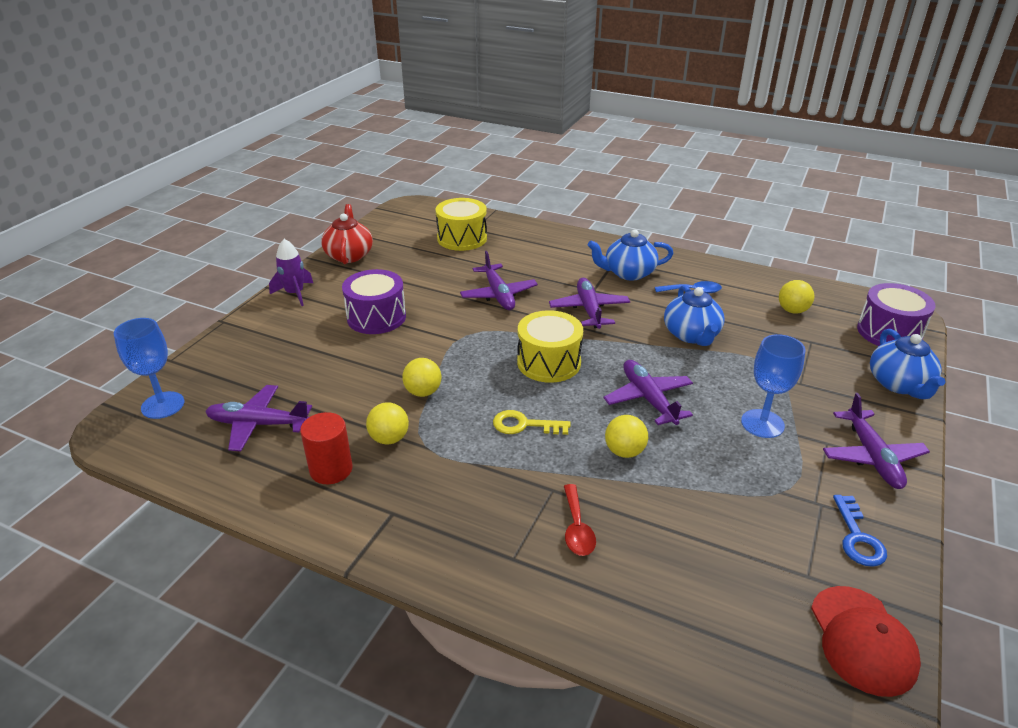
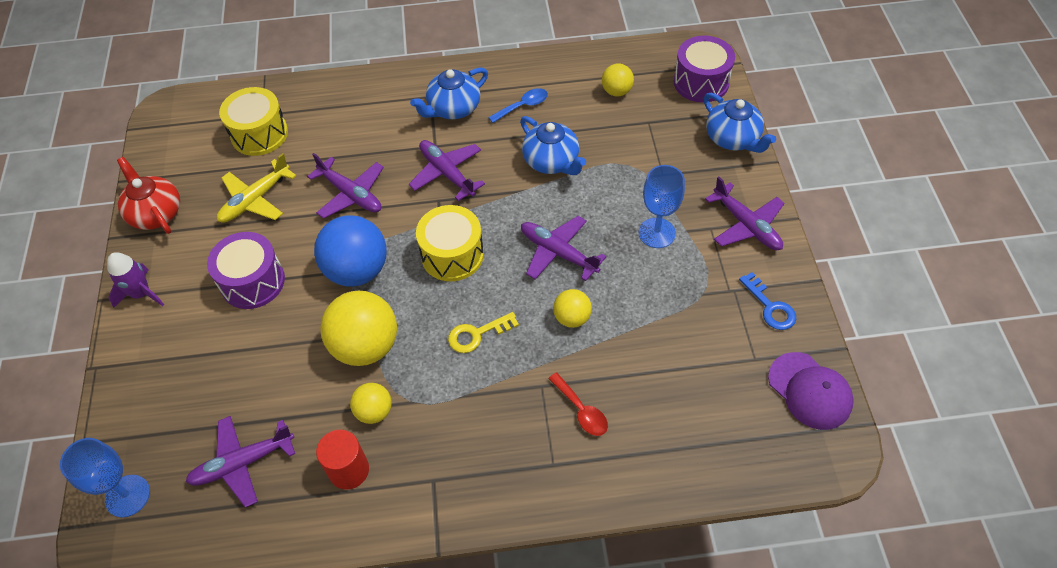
camera: 30 degrees left, 20 degrees up
yellow ball [402,358,441,397] -> yellow ball [320,291,397,366], size x1.90
red cap [811,586,921,697] -> purple cap [768,352,854,430]
none -> yellow plane [217,153,296,223]
none -> blue ball [314,215,387,287]

